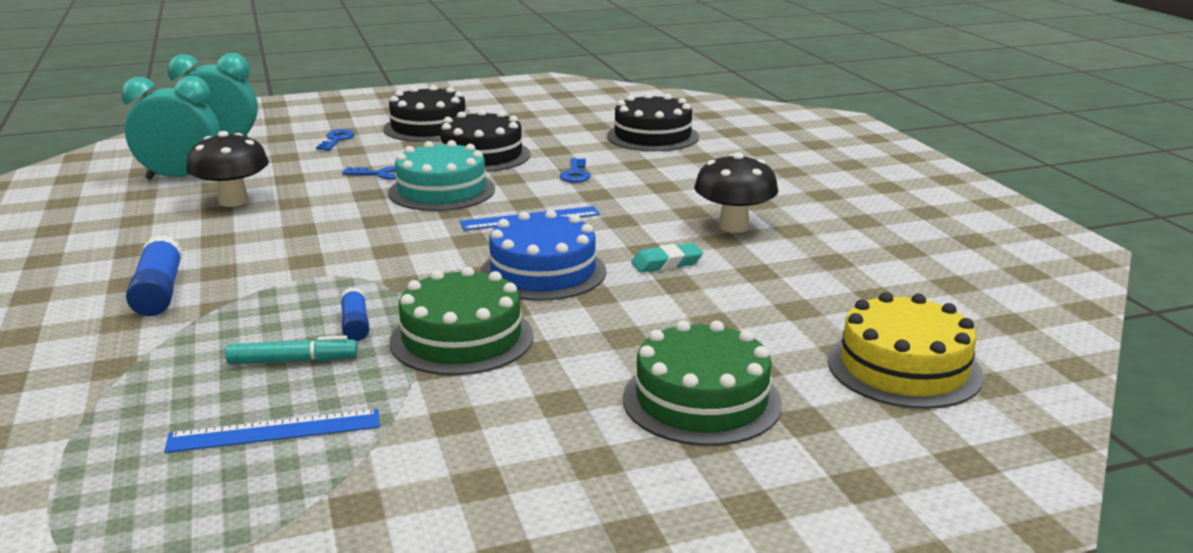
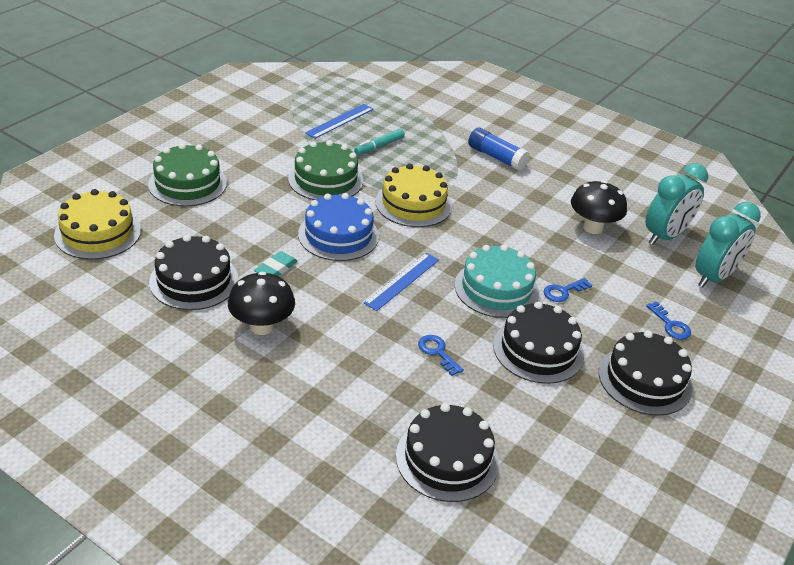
camera: 140 degrees right, 15 degrees up
blue glue stick [341,287,369,341] -> none
none -> black cake [149,235,238,310]
none -> yellow cake [375,163,452,227]

